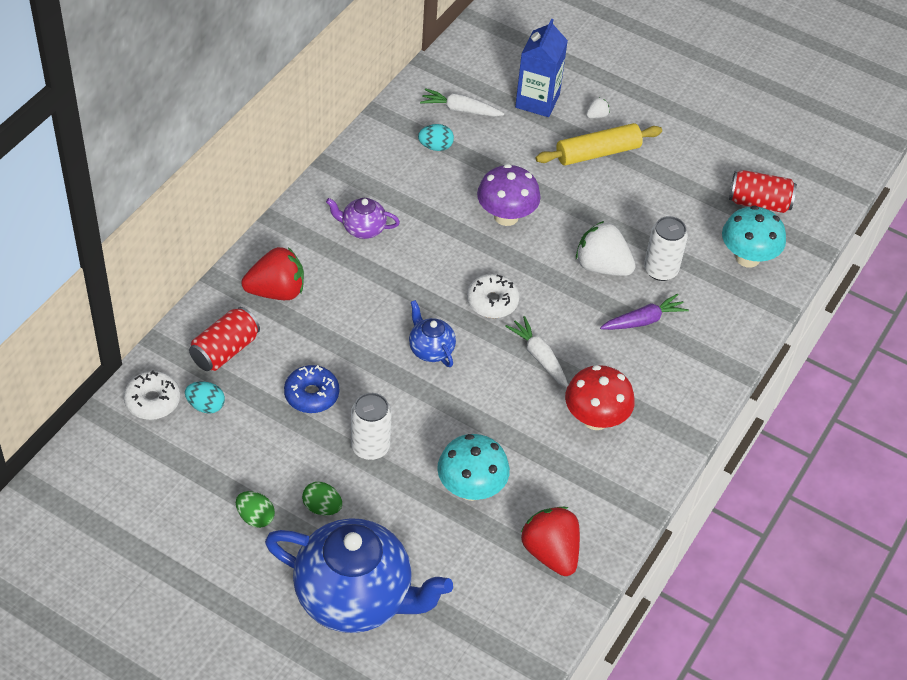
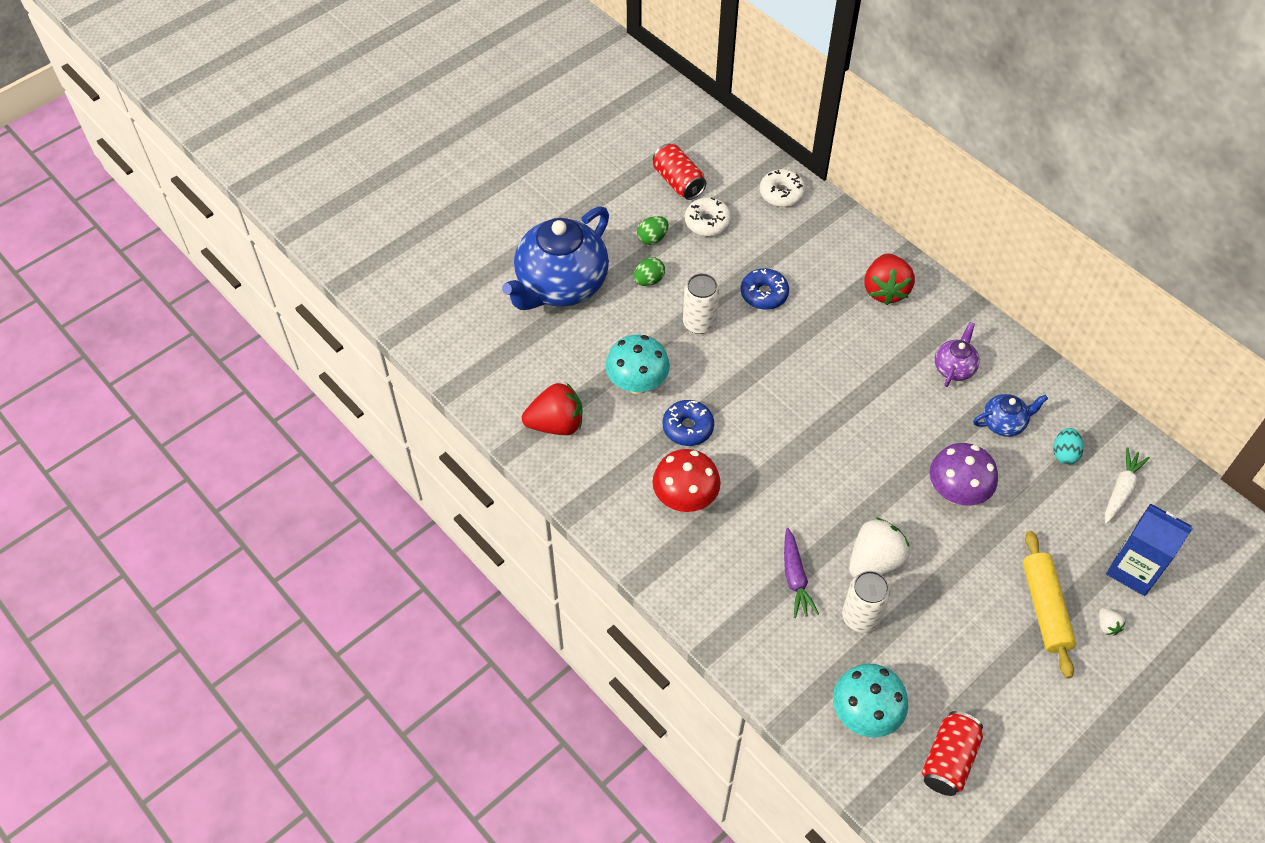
camera: 110 degrees right, 5 degrees up
turquoise egg [185,382,225,414] -> none
red can [189,307,260,371] -> red can moved to [653,144,706,200]
blue teapot [409,300,456,367] -> blue teapot moved to [973,394,1048,437]
white donut [467,274,519,318] -> white donut moved to [685,197,731,236]
white carrot [505,316,568,388] -> none
none -> blue donut [663,400,714,446]

